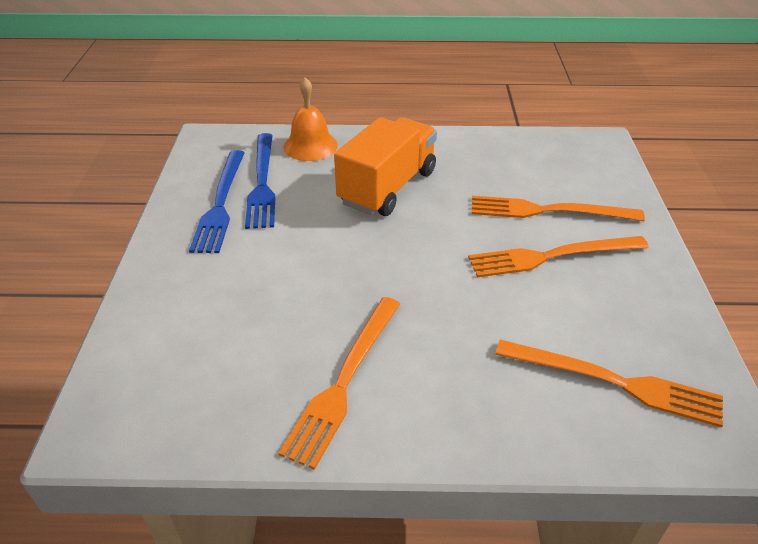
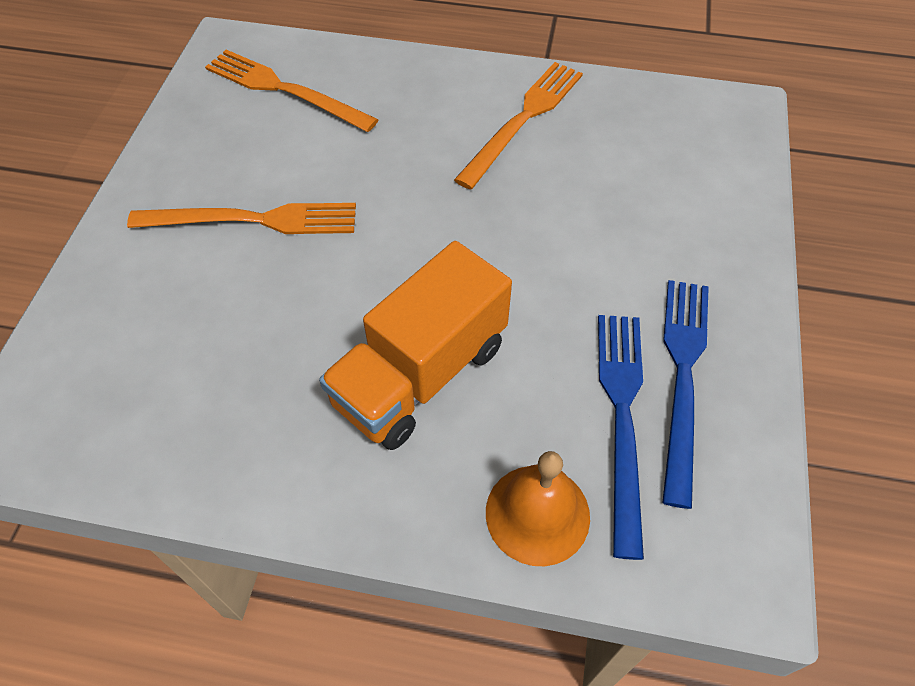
camera: 170 degrees left, 15 degrees up
orange fork [472,196,645,221] -> none

